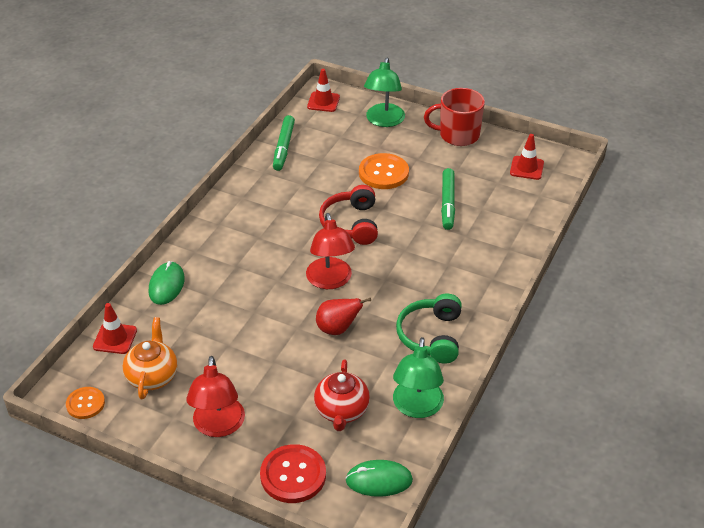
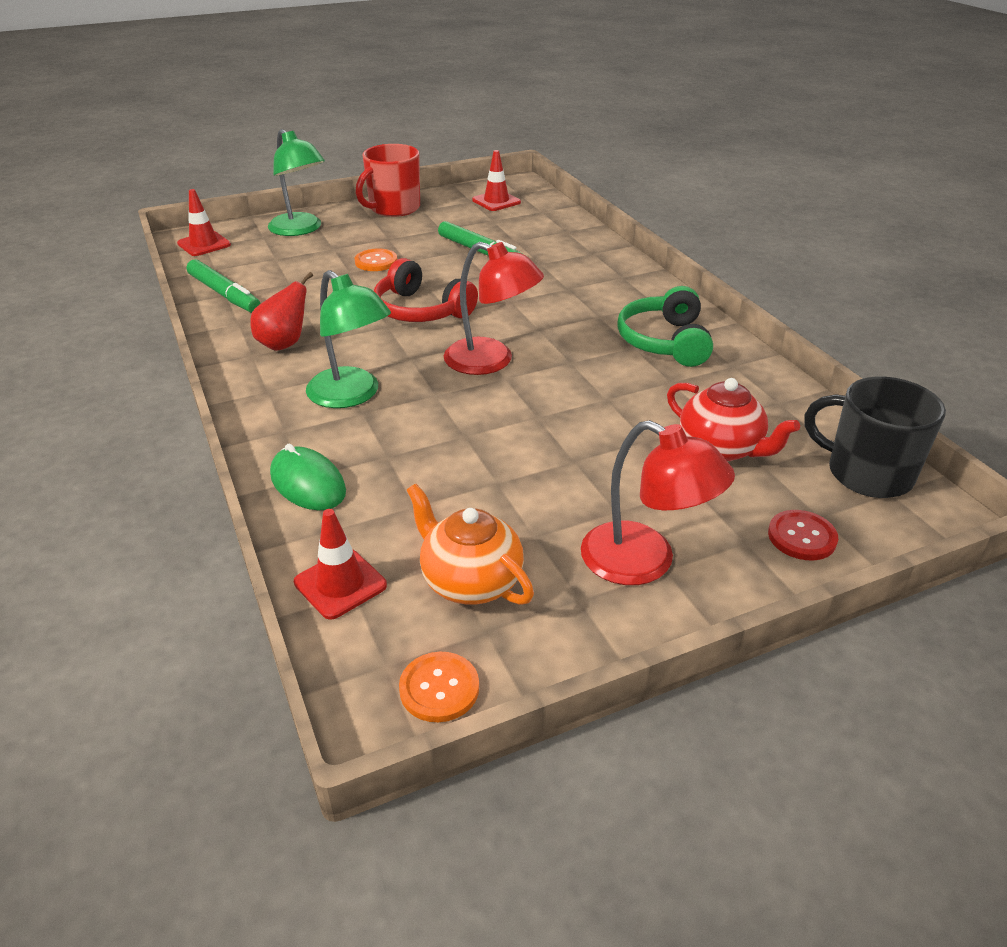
camera: 50 degrees left, 5 degrees down
red button [260,444,326,503] -> red button [768,510,838,560], size x0.61
red pear [316,298,371,335] -> red pear moved to [250,272,313,351]
green mouse [345,460,413,497] -> black mug [804,377,946,498]
orange button [359,153,409,189] -> orange button [355,248,397,271], size x0.61
green lamp [393,337,444,418] -> green lamp moved to [306,270,391,408]
green headphones [396,294,462,364] -> green headphones turned 45 degrees clockwise [617,286,713,367]

